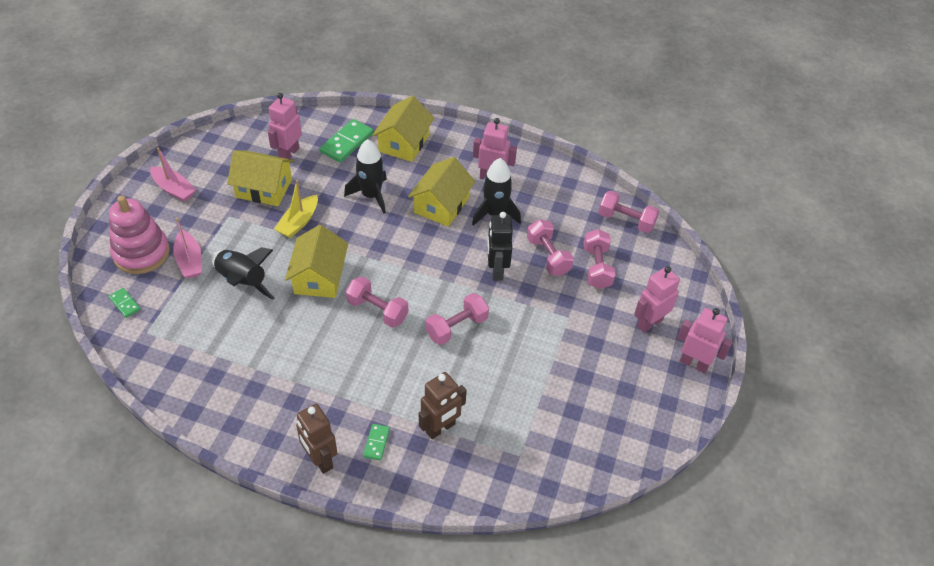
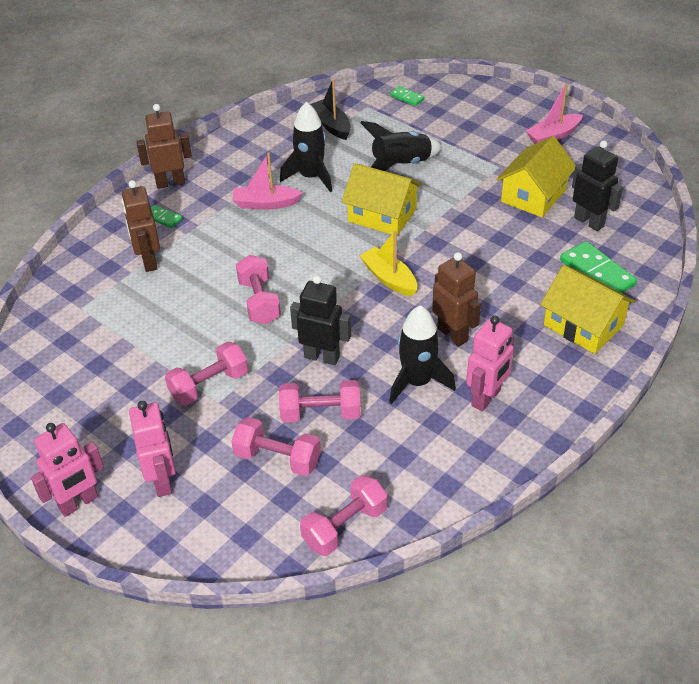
camera: 115 degrees right, 5 degrees down
pink stacking toy [109,195,170,274] -> none
green domino [109,288,140,318] -> green domino turned 60 degrees clockwise [390,86,425,106]
pink boat [173,218,202,279] -> pink boat moved to [232,152,303,210]
pink robot [268,93,302,159] -> black robot [572,140,623,231]
yellow boat [274,180,318,238] -> yellow boat moved to [359,231,417,296]
black rocket [344,139,387,214] -> black rocket moved to [280,102,332,192]
pink dumbbell [346,276,408,328] -> pink dumbbell moved to [165,342,248,406]
yellow house [408,157,476,227] -> brown robot [432,252,481,347]
none -> black boat [310,79,351,140]

